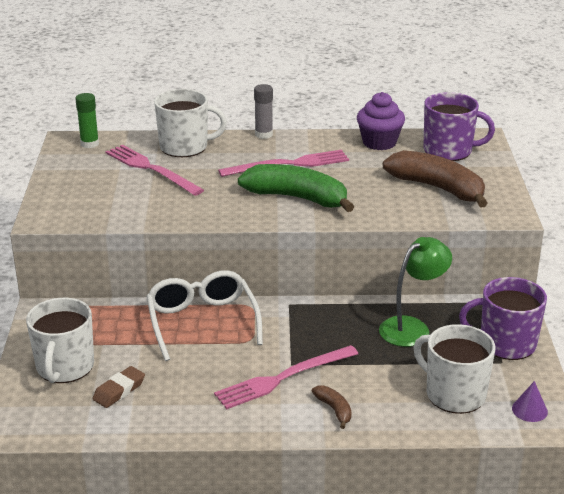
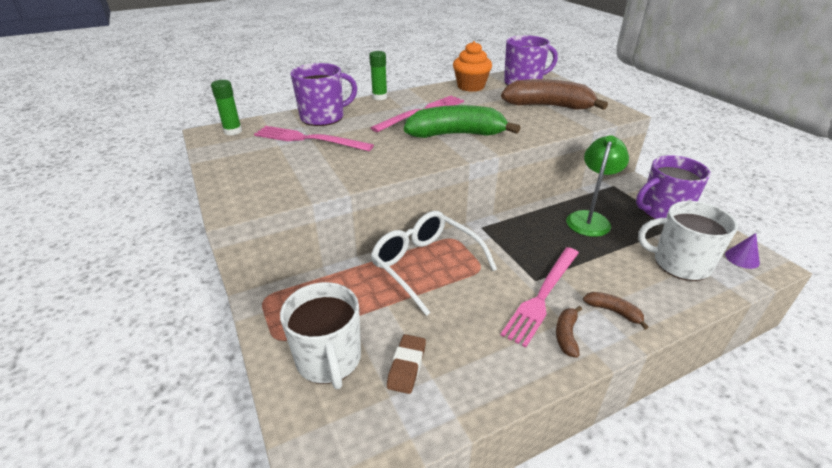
camera: 25 degrees left, 5 degrees up
white mug [154,89,227,157] -> purple mug [291,63,357,126]
grey glue stick [254,84,273,139] -> green glue stick [369,51,387,100]
purple cupcake [357,92,405,150] -> orange cupcake [453,41,492,92]
none -> brown banana [556,306,582,358]

